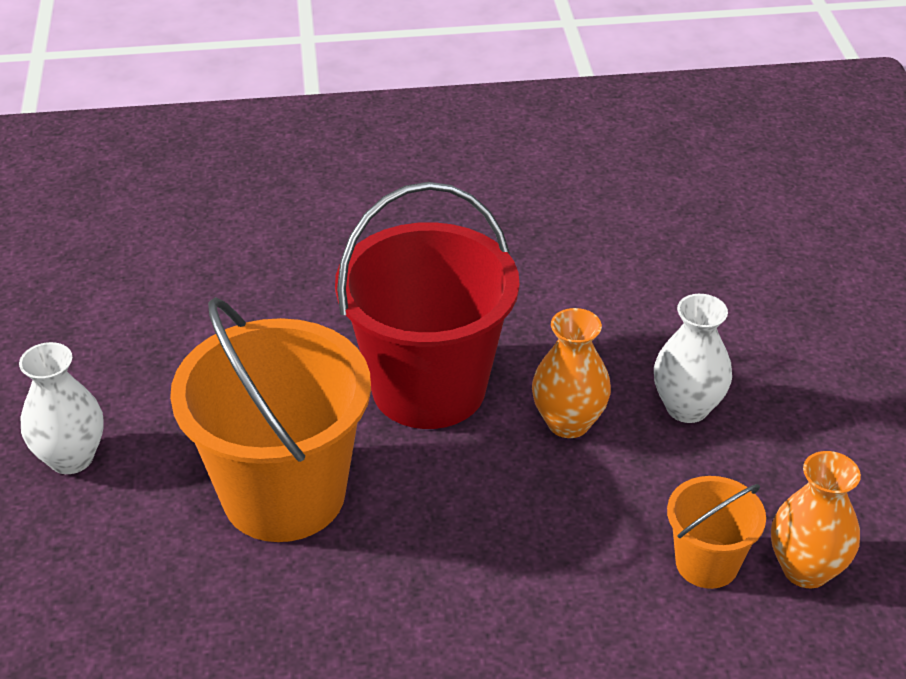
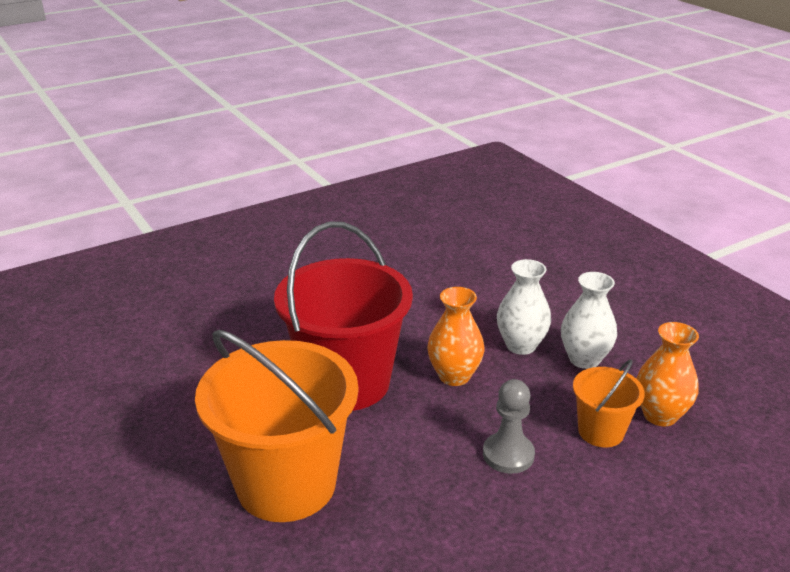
camera: 25 degrees left, 10 degrees down
white vase [19,342,104,474] -> white vase moved to [561,272,617,369]
none -> grey pawn [483,379,535,474]

